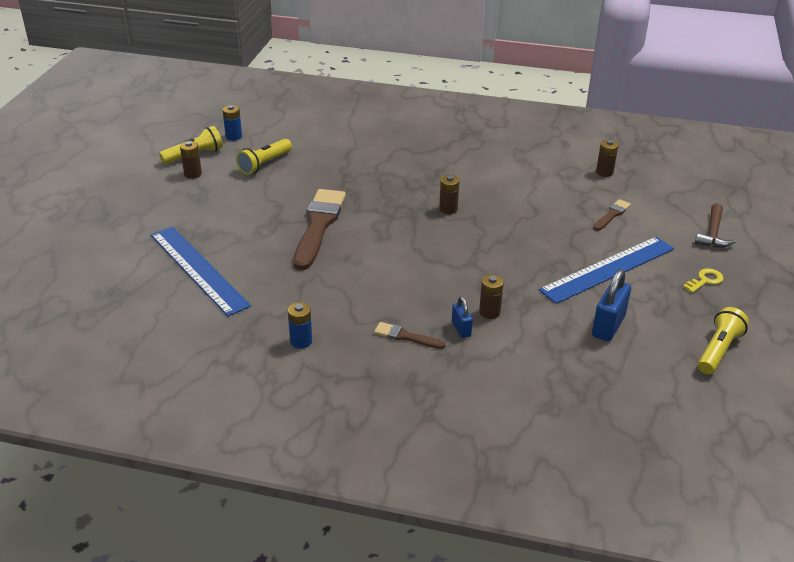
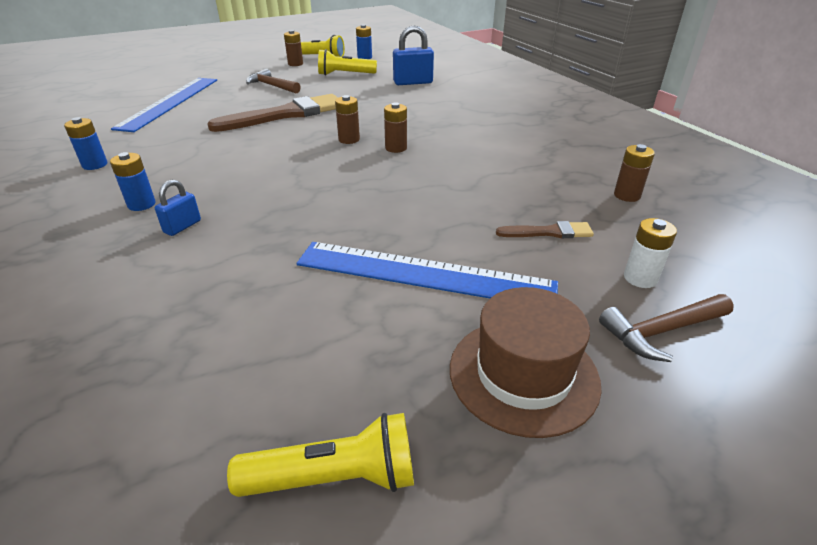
camera: 50 degrees right, 0 degrees up
brown brush [374,322,446,349] -> blue battery [110,152,156,211]
brown battery [479,274,504,319] -> brown battery moved to [335,95,360,144]
blue padlock [592,269,631,341] -> blue padlock moved to [393,25,434,85]
yellow key [683,268,724,293] -> brown hat [450,287,602,438]
none -> brown hammer [246,69,301,93]
none -> white battery [624,218,677,288]

